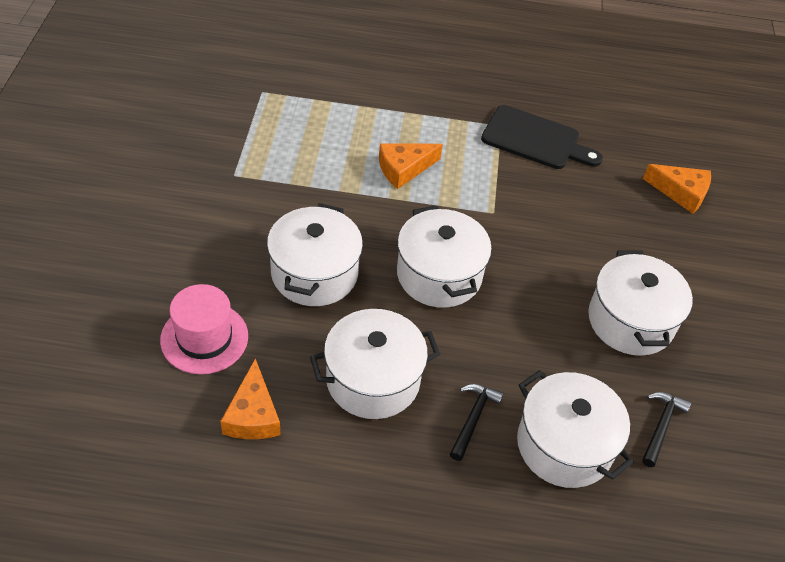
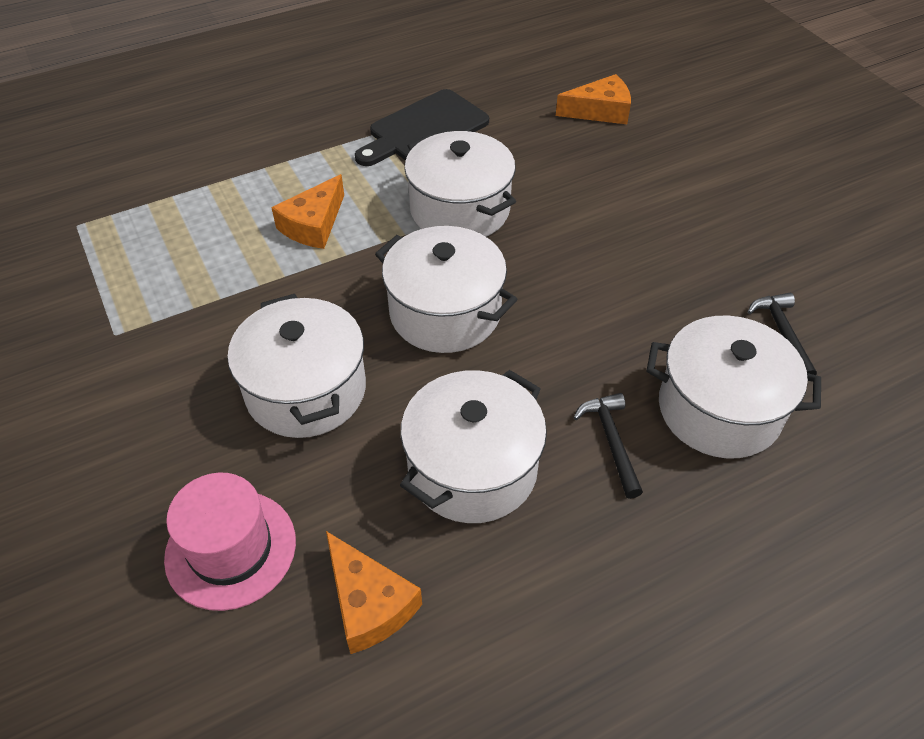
camera: 30 degrees left, 0 degrees up
black cutting board [481,105,603,169] -> black cutting board turned 150 degrees clockwise [355,89,489,166]
white pot [588,251,693,356] -> white pot moved to [404,131,516,237]

